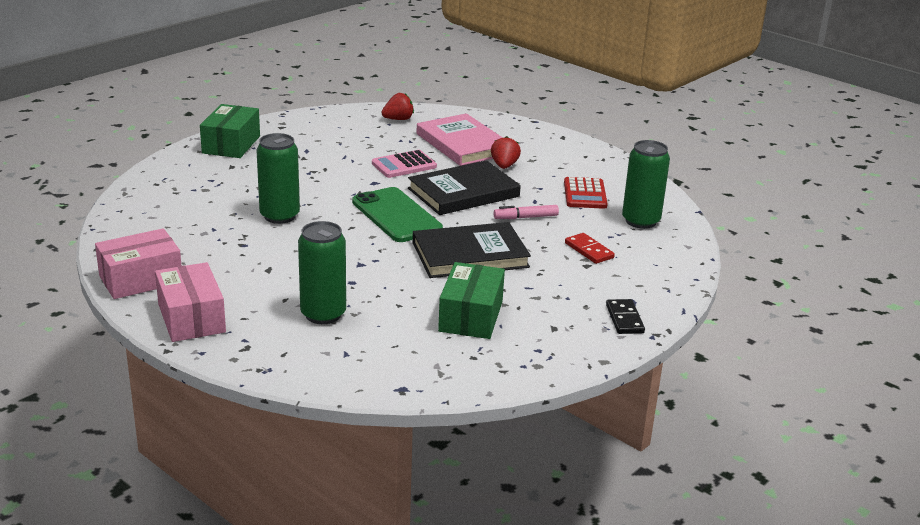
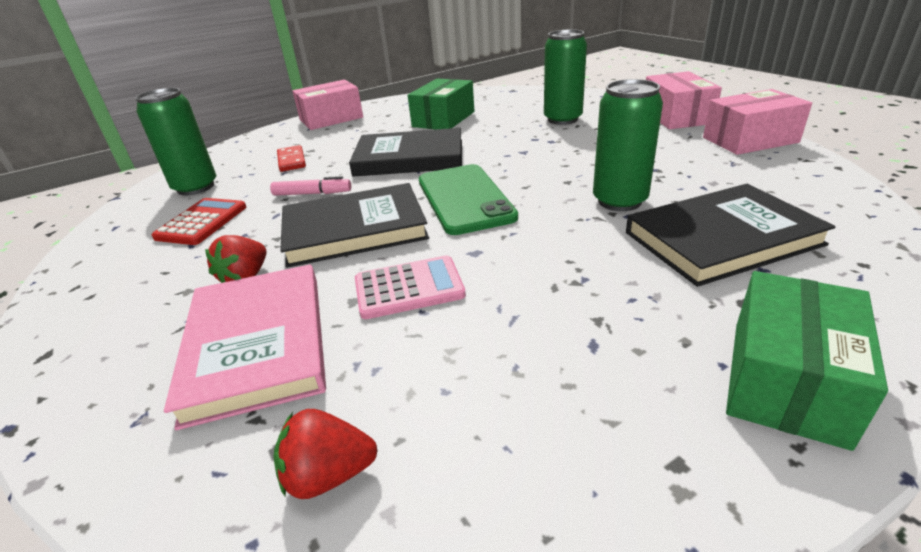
camera: 160 degrees left, 5 degrees up
black domino [606,299,645,334] -> pink box [292,79,363,130]
none -> black book [626,184,836,287]

